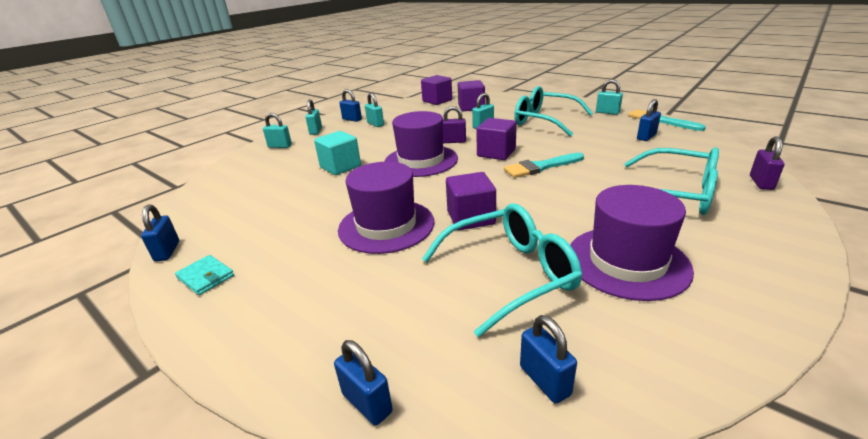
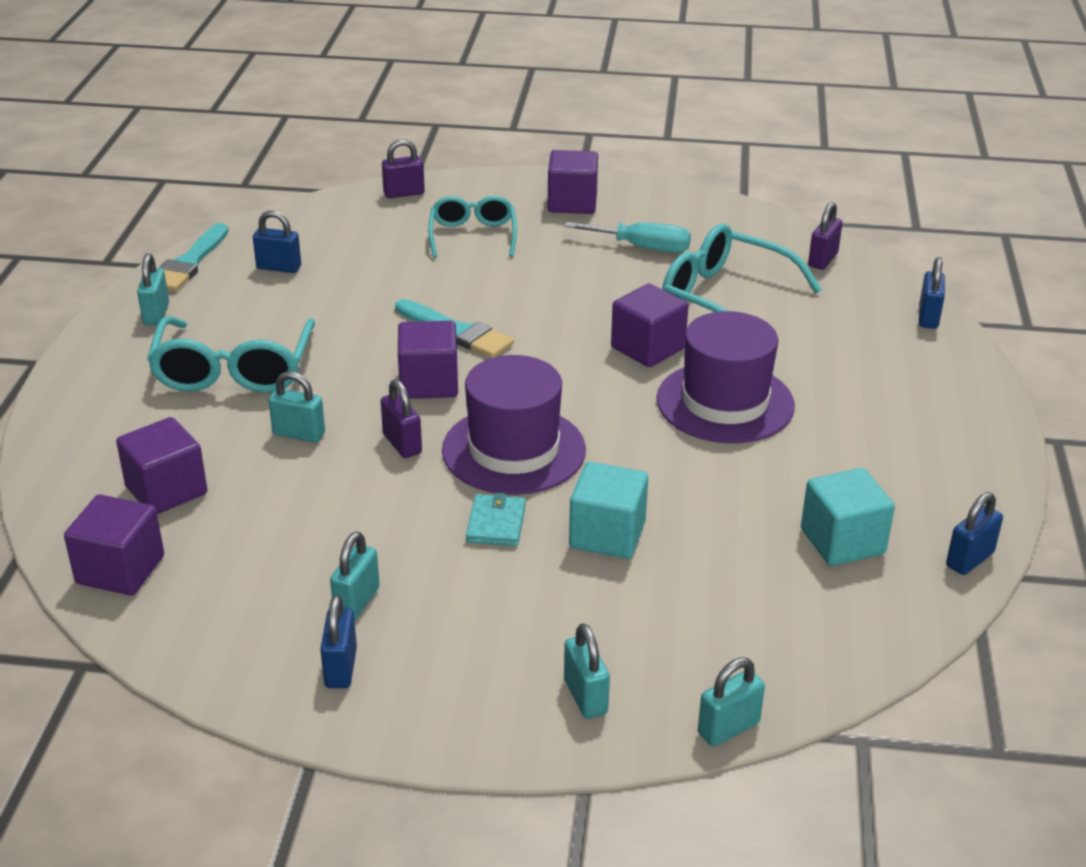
camera: 125 degrees left, 5 degrees up
turquoise wallet [175,255,234,295] -> turquoise wallet moved to [466,493,526,546]
turquoise padlock [305,99,322,135] -> turquoise padlock moved to [698,657,765,746]
blue padlock [520,315,577,404] -> purple padlock [808,202,843,270]
purple hat [570,185,694,301] -> turquoise screwdriver [564,222,691,253]
turquoise glasses [624,148,719,215] -> turquoise glasses [428,196,517,258], size x0.65
none -> purple cube [548,150,598,214]
none -> turquoise cube [801,468,895,566]

